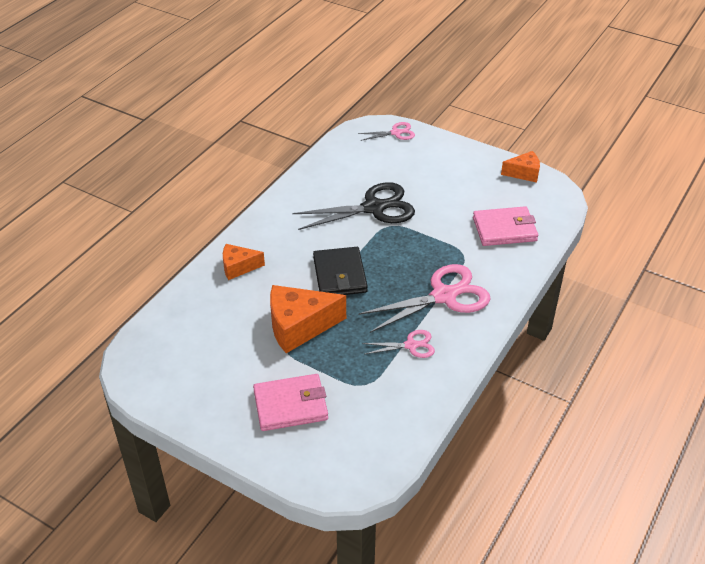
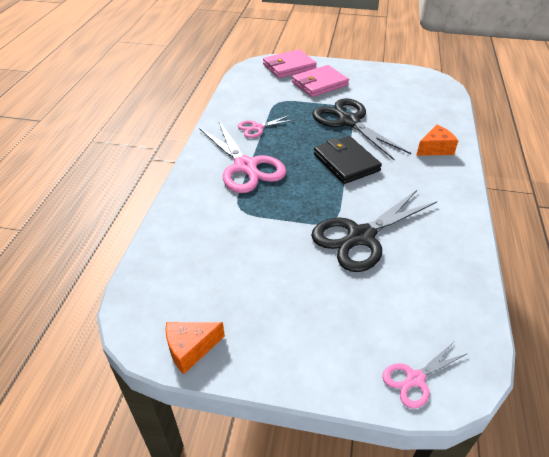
camera: 160 degrees right, 0 degrees up
orange cheese [270,285,346,353] -> black scissors [312,98,411,161]
pink scissors [358,264,491,333] -> pink scissors turned 75 degrees counterclockwise [199,121,286,193]
pink wallet [473,206,538,246] -> pink wallet moved to [263,49,317,78]

